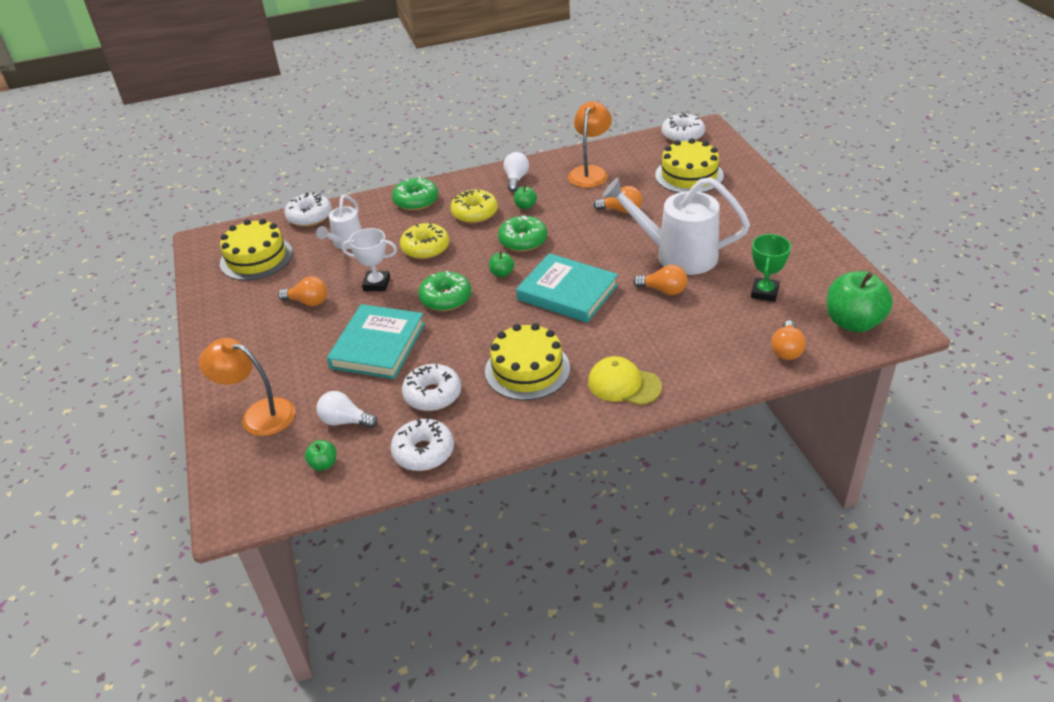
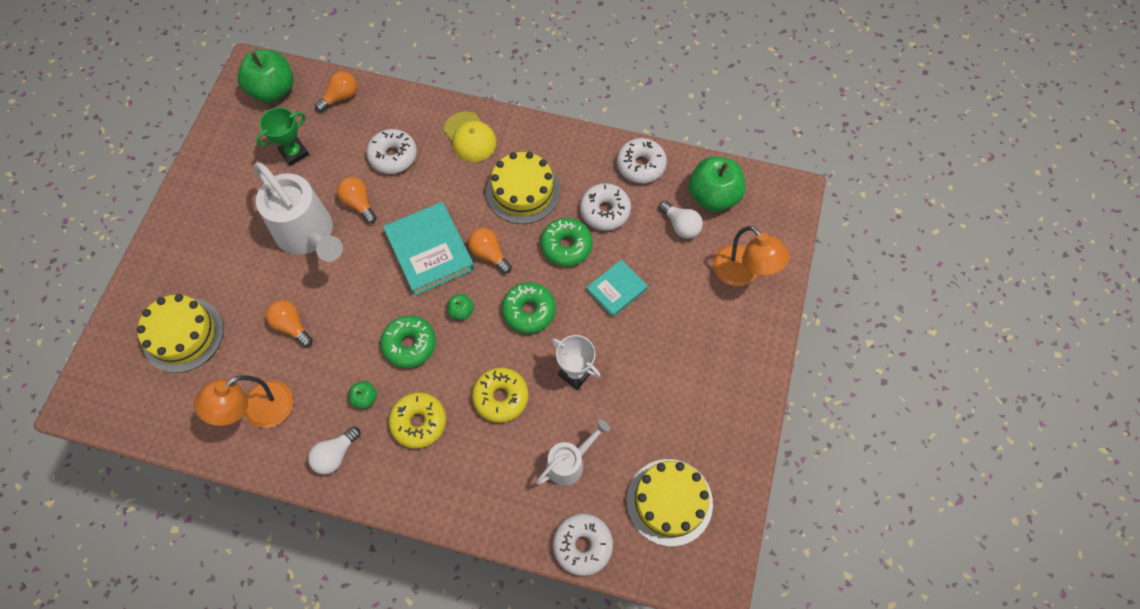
camera: 150 degrees left, 25 degrees up
orange light bulb [278,276,327,306] -> orange light bulb moved to [468,228,512,274]
green apple [305,440,337,471] -> green apple [689,157,746,212], size x2.21
turquoise book [327,304,425,379] -> turquoise book [586,259,648,317], size x0.59
green donut [392,177,438,211] -> green donut moved to [540,218,592,266]
white donut [661,113,705,142] -> white donut moved to [366,129,417,174]

